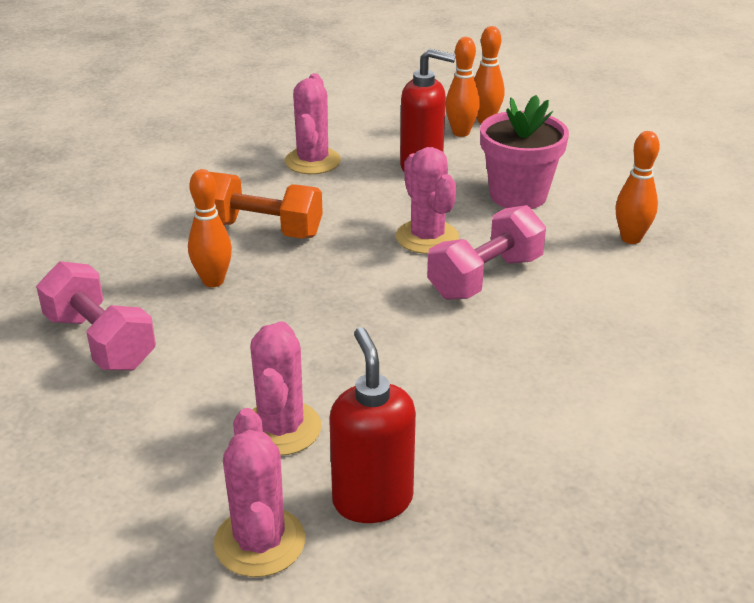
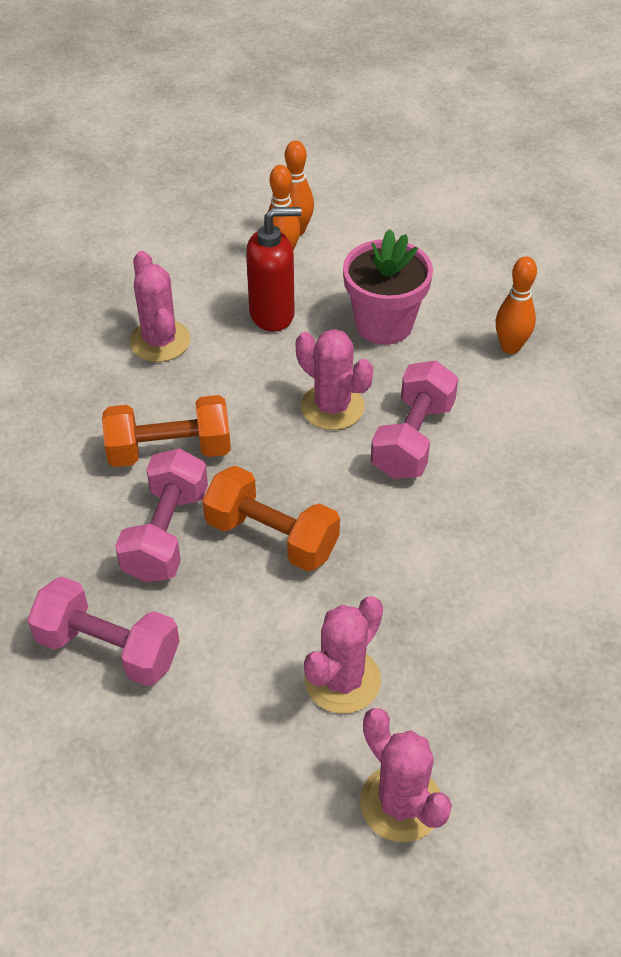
camera: 25 degrees left, 15 degrees up
orange bowling pin [188,169,232,287] -> pink dumbbell [115,448,208,583]
pink cactus [250,321,322,456] -> pink cactus turned 60 degrees clockwise [304,596,383,714]
red soap dispenser [329,327,416,523] -> none
none -> orange dumbbell [203,466,340,572]

